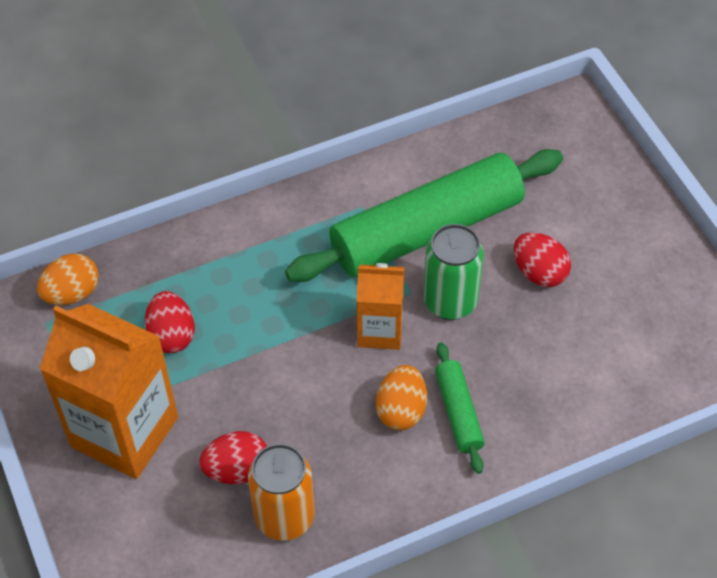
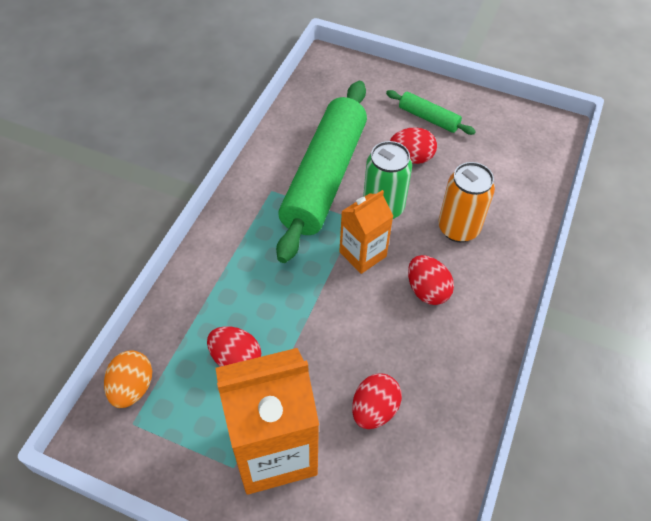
camera: 45 degrees left, 0 degrees up
orange can [248,444,315,541] -> orange can moved to [438,162,495,242]
orange egg [376,365,427,430] -> red egg [408,255,454,305]
green rolling pin [435,342,485,474] -> green rolling pin moved to [386,90,476,135]

